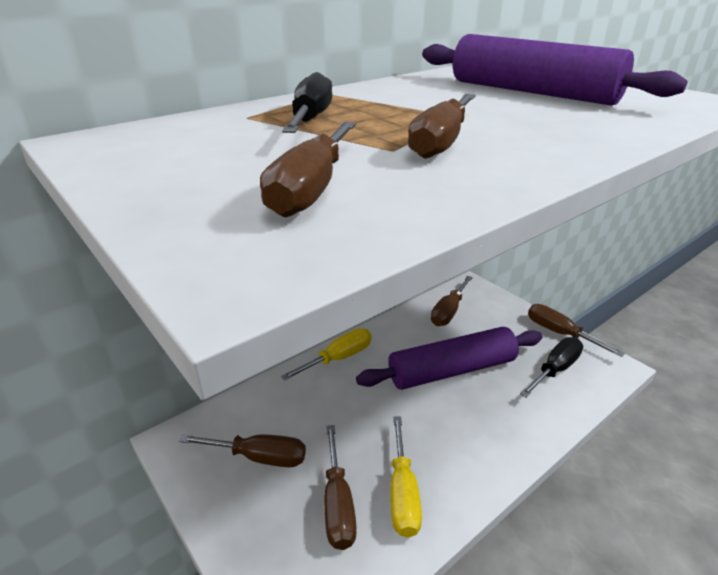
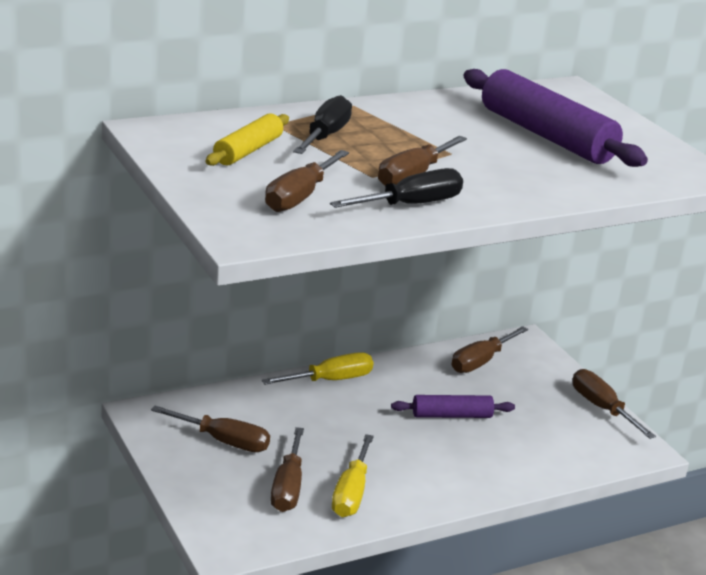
camera: 10 degrees right, 5 degrees down
purple rolling pin [356,327,543,390] -> purple rolling pin [391,395,515,418], size x0.55
black screwdriver [520,337,583,398] -> black screwdriver moved to [330,168,463,208]
none -> yellow rolling pin [205,114,289,166]

